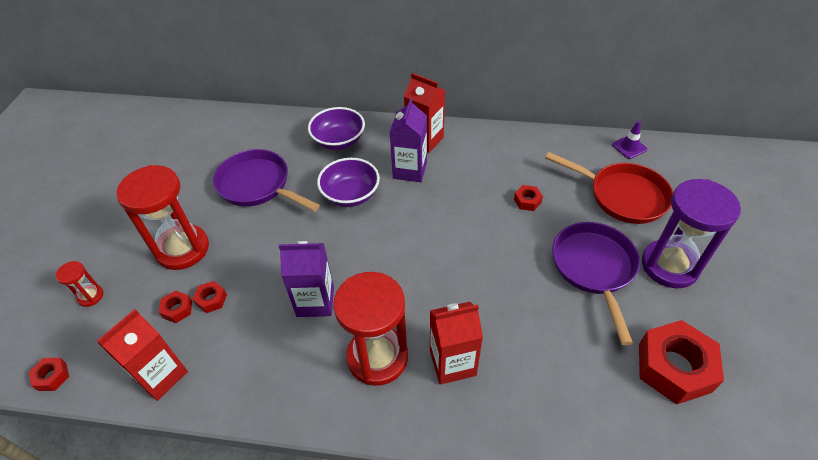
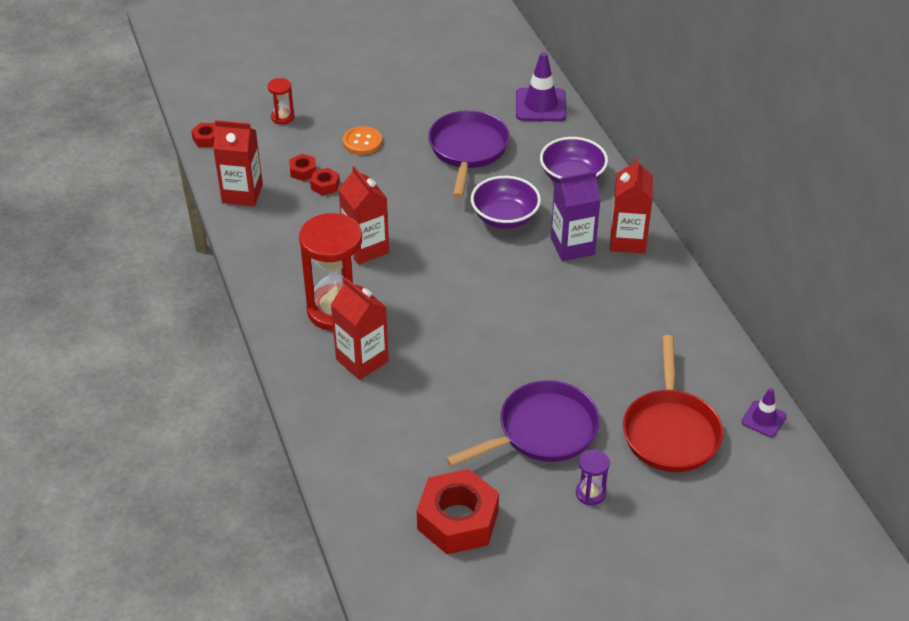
camera: 60 degrees right, 5 degrees down
red hourglass [117,165,209,270] -> orange button [343,126,382,155]
purple carton [279,241,334,317] -> red carton [338,166,389,264]
red nut [514,185,543,211] -> none
purple hourglass [642,179,741,288] -> purple hourglass [576,449,610,505], size x0.45
none -> purple traffic cone [516,52,566,122]

